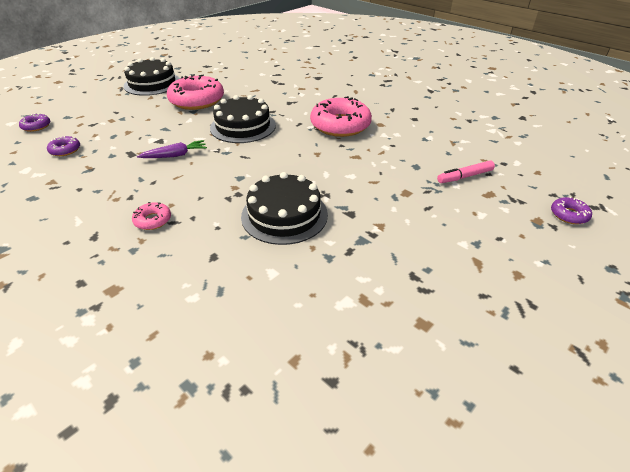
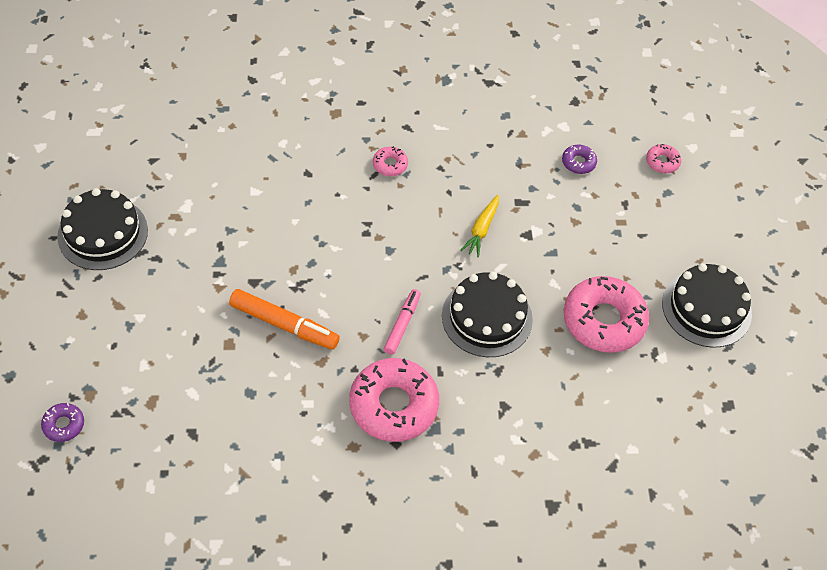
camera: 130 degrees right, 15 degrees up
purple donut [19,113,50,132] -> pink donut [646,144,681,173]
purple carrot [137,140,207,158] -> yellow carrot [460,195,499,257]
black cake [241,172,328,245] -> black cake moved to [57,188,148,270]
pink marker [437,160,495,183] -> pink marker moved to [384,289,421,355]
none -> orange marker [229,289,340,350]

